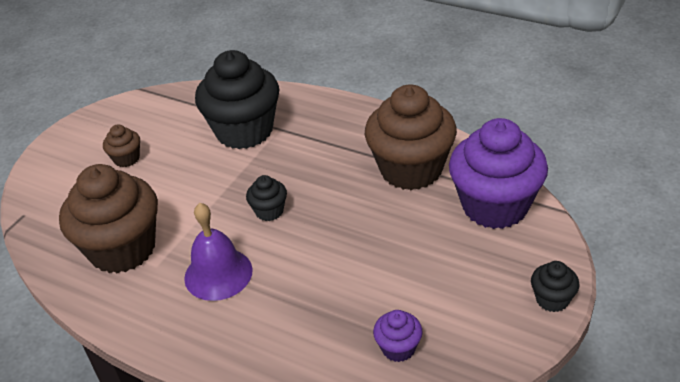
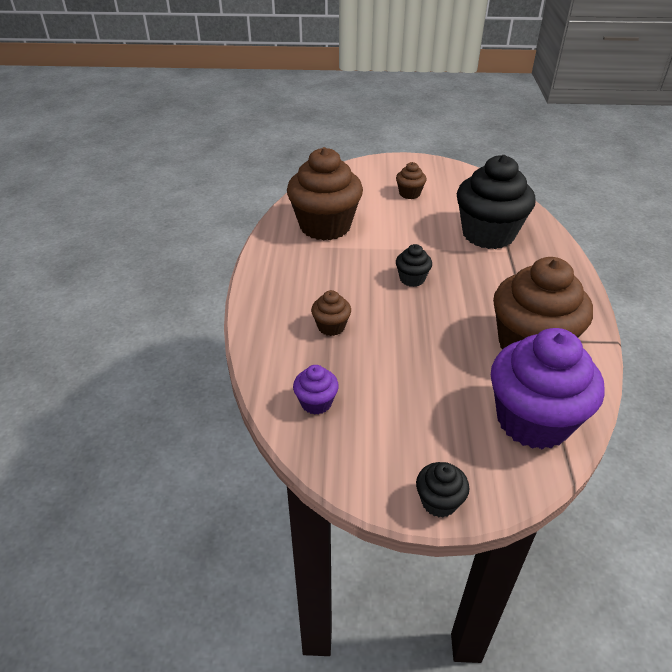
camera: 60 degrees right, 0 degrees up
purple bell [184,203,253,301] -> none
none -> brown cupcake [311,290,351,336]

